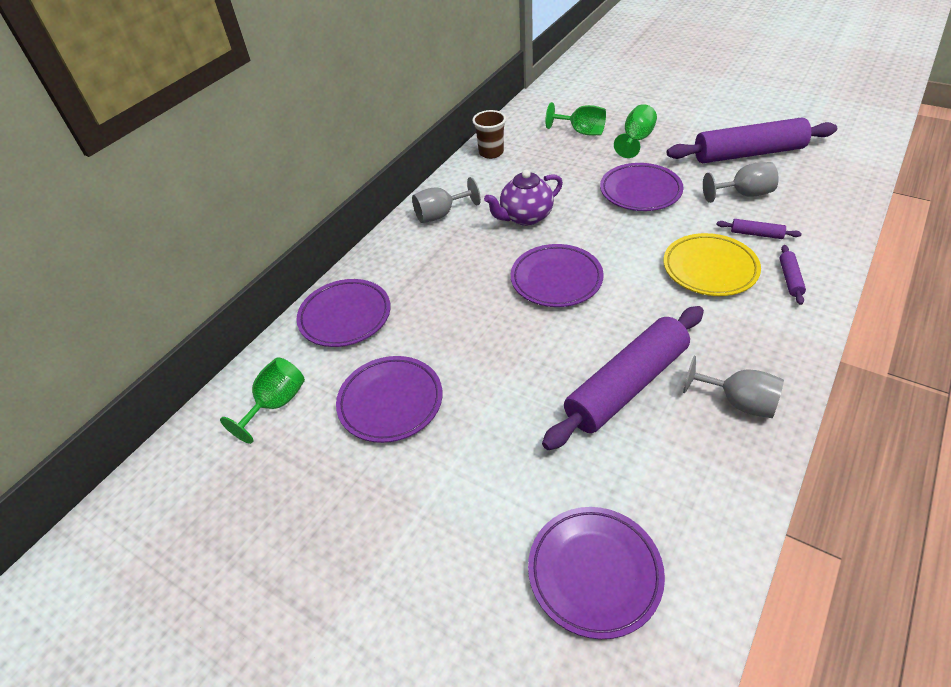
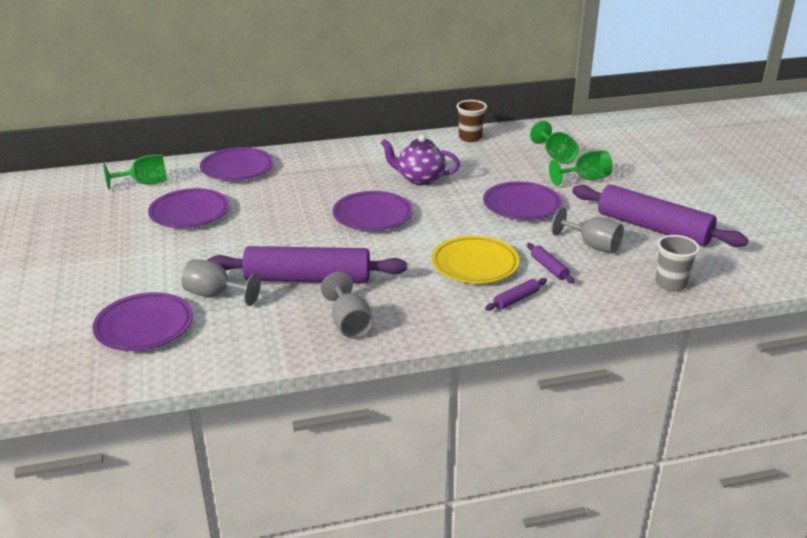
camera: 40 degrees right, 15 degrees down
grey goblet [412,177,481,223] -> grey goblet moved to [182,259,261,306]
none -> grey cup [655,235,700,292]

